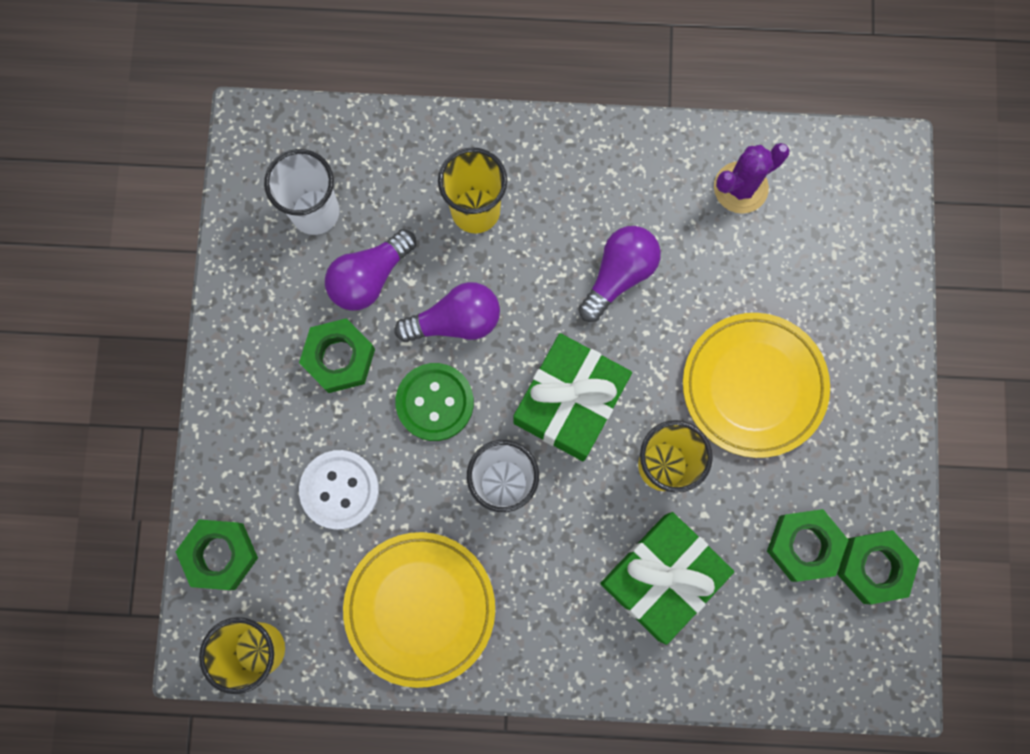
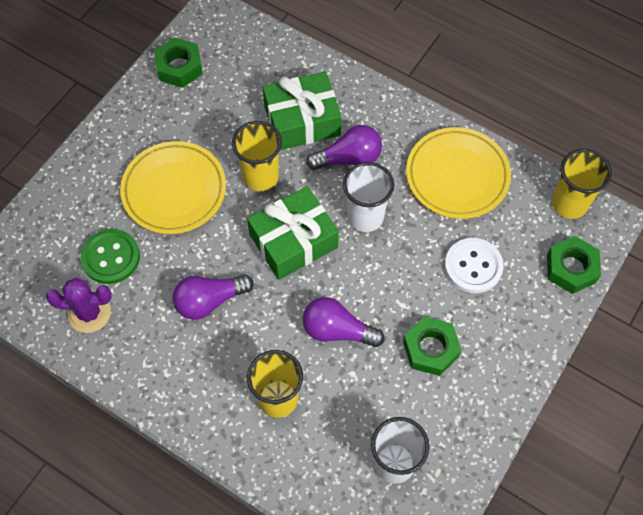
camera: 150 degrees left, 15 degrees down
purple light bulb [325,229,416,311] -> purple light bulb moved to [306,125,382,170]
green button [395,363,474,441] -> green button moved to [81,229,140,284]
green nut [767,509,848,582] -> none

